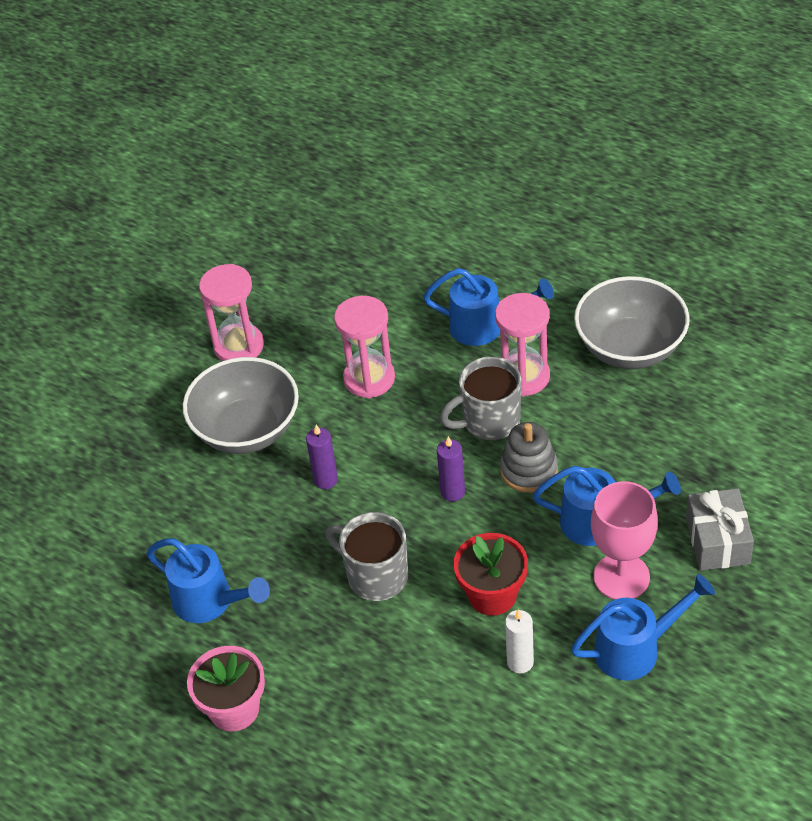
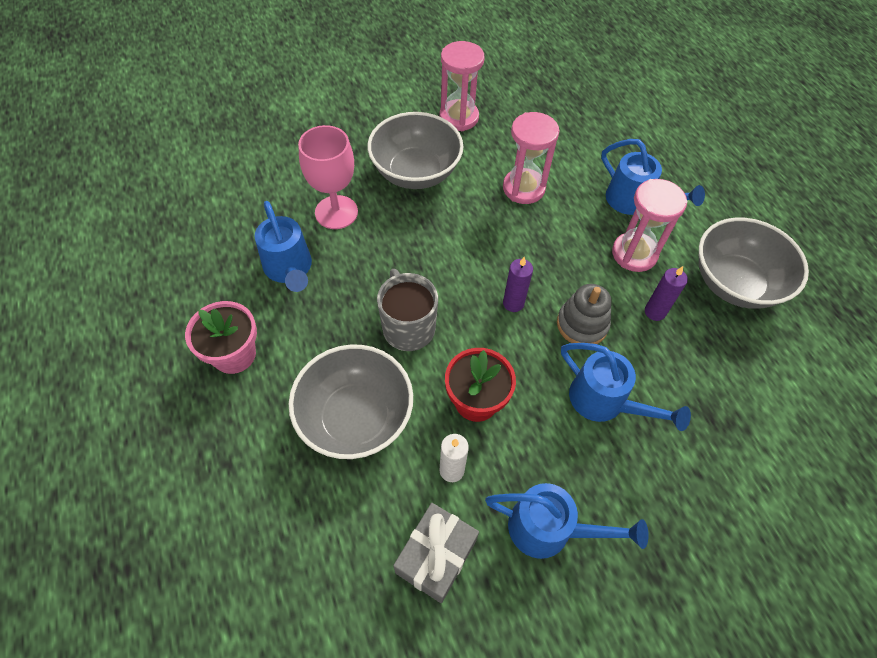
camera: 30 degrees right, 10 degrees up
purple candle [306,425,338,489] -> purple candle moved to [645,266,688,321]
grey mug [440,356,521,440] -> none
pink goblet [591,481,658,600] -> pink goblet moved to [298,125,358,229]
grey gift [686,488,754,571] -> grey gift moved to [393,503,479,603]
none -> grey bowl [289,345,413,459]

